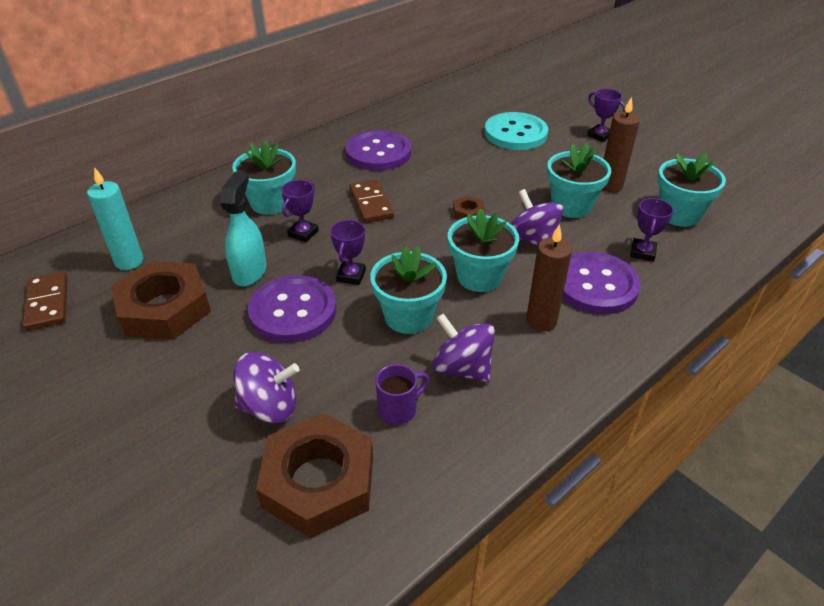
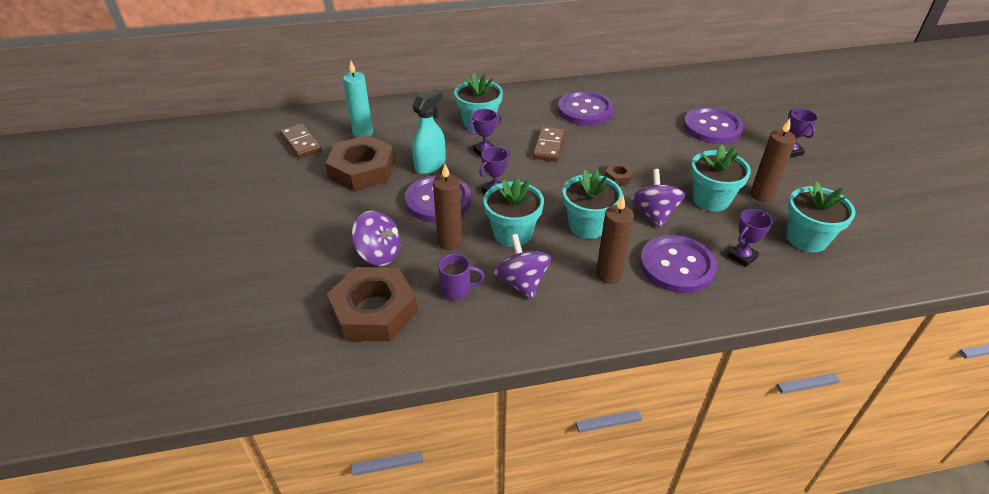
camera: 30 degrees right, 0 degrees up
brown domino [23,271,68,331] -> brown domino turned 45 degrees counterclockwise [280,123,322,158]
turquoise button [484,112,548,150] -> purple button [683,107,744,144]
none -> brown candle [433,164,462,250]

